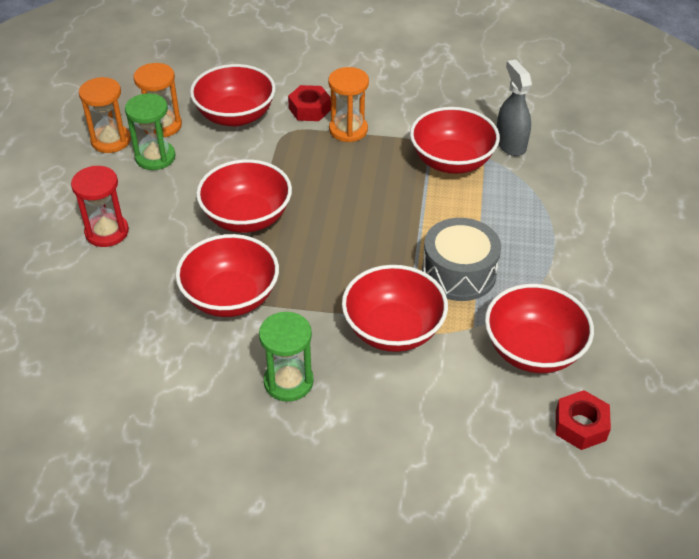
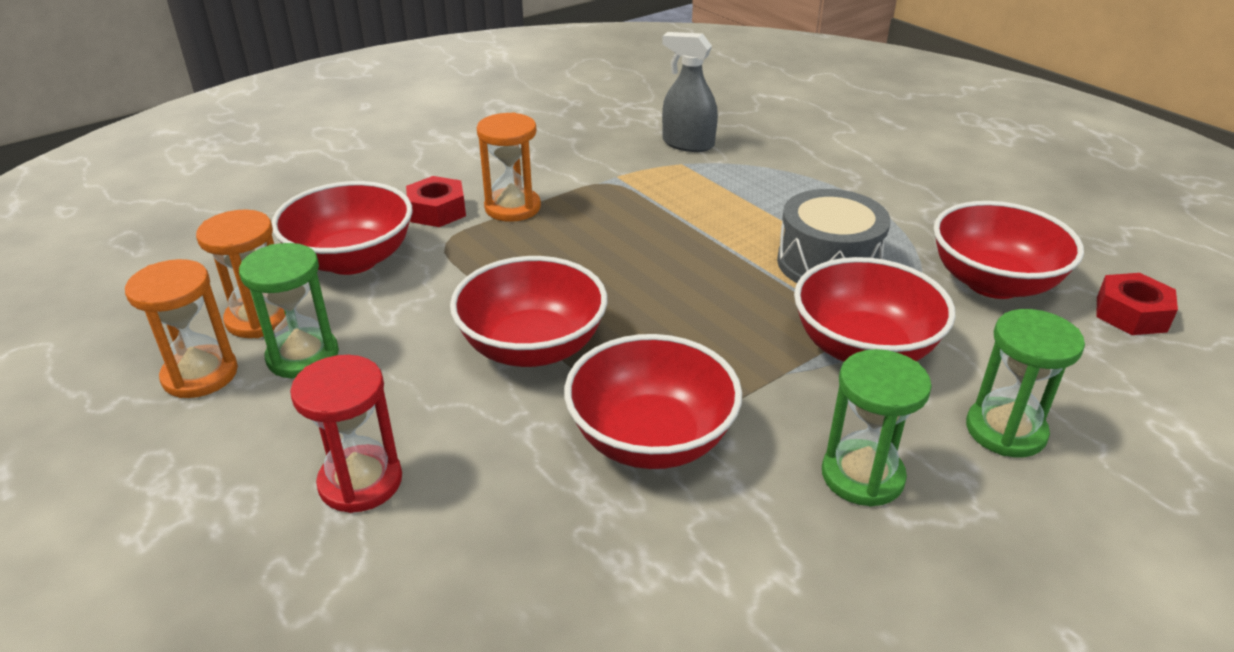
camera: 45 degrees left, 10 degrees down
red bowl [410,107,500,174] -> none
none -> green hourglass [966,309,1085,457]

